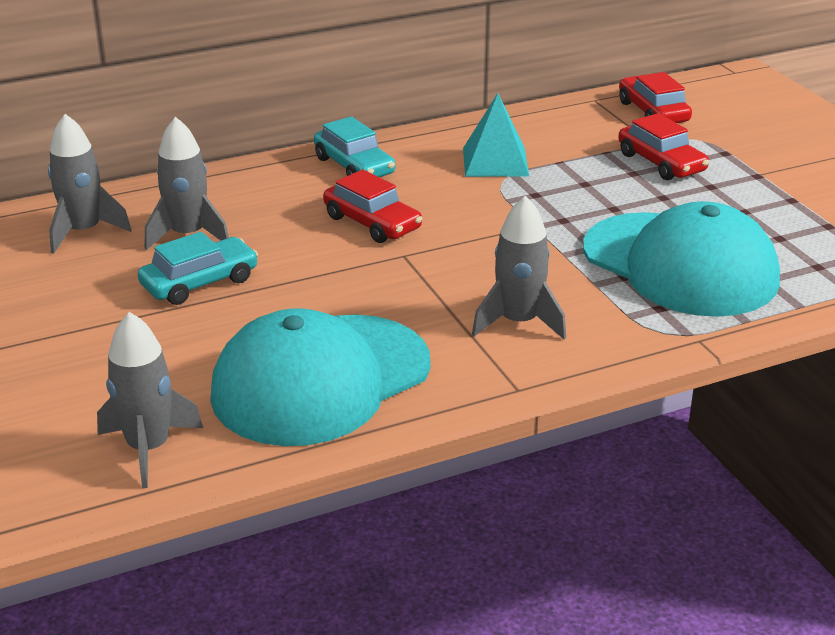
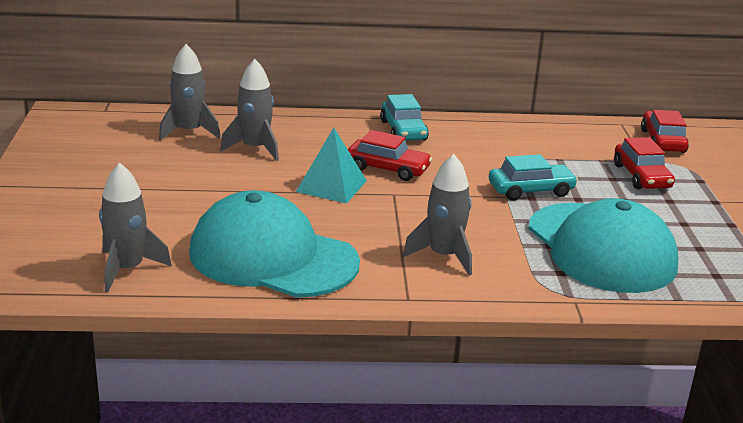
camera: 20 degrees right, 5 degrees down
turquoise car [138,232,258,305] -> turquoise car moved to [489,154,578,201]
turquoise cap [210,308,431,446] -> turquoise cap turned 45 degrees clockwise [189,190,360,298]
red car [323,170,422,243] -> red car turned 45 degrees counterclockwise [348,130,432,181]
turquoise pyramid [463,93,529,177] -> turquoise pyramid moved to [296,128,367,204]

